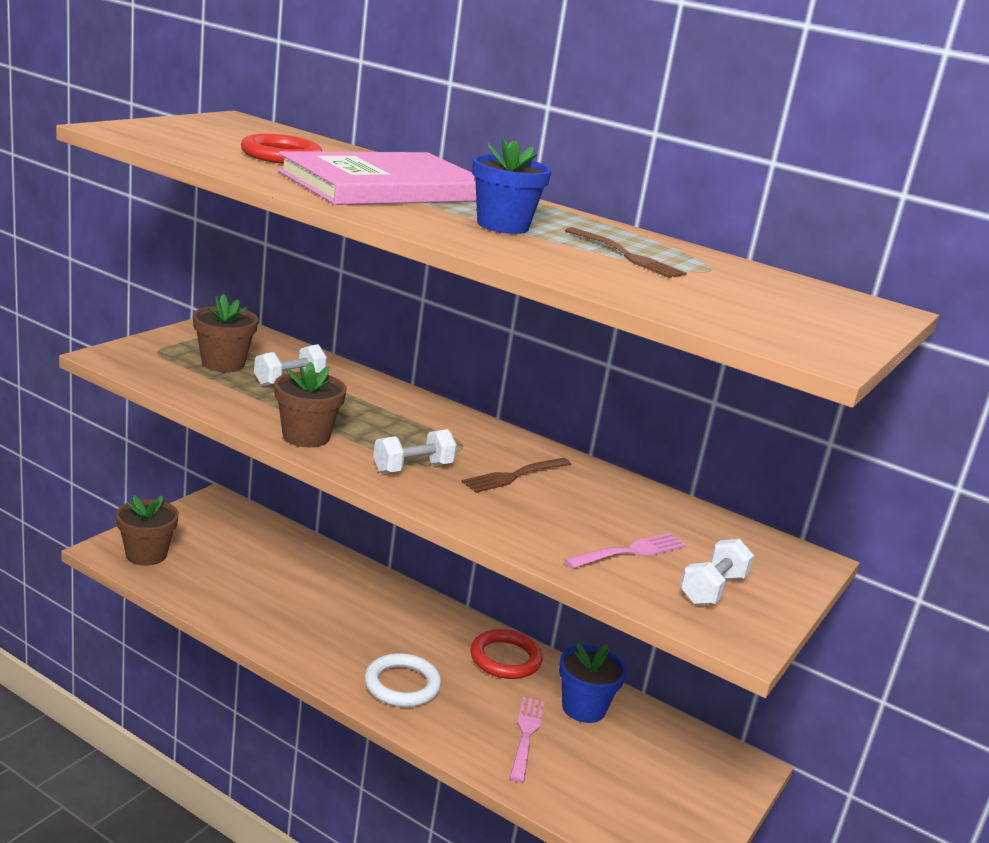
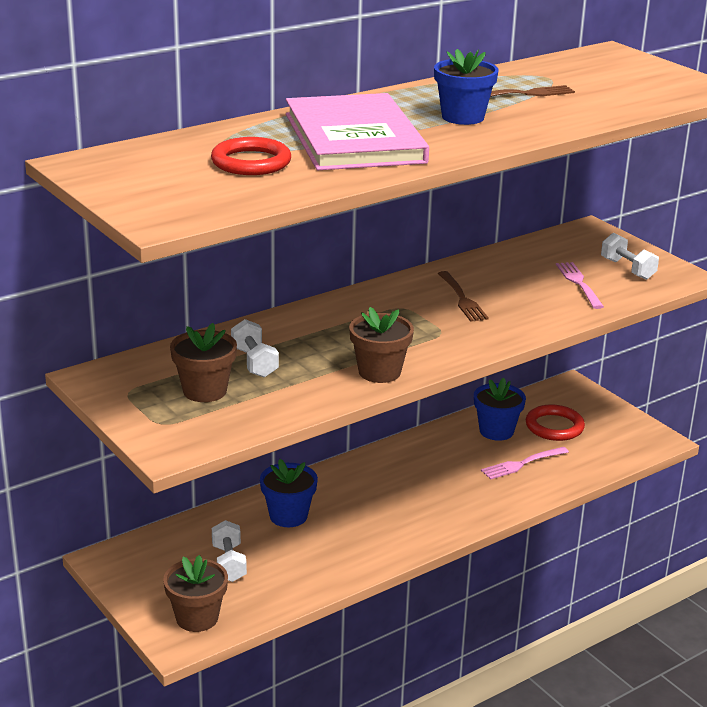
camera: 65 degrees left, 5 degrees up
white ring [364,653,441,707] -> none
white dumbbell [373,429,457,473] -> white dumbbell moved to [212,520,247,582]
red ring [470,629,543,679] -> red ring moved to [526,404,585,441]
pink fork [510,697,544,782] -> pink fork turned 60 degrees counterclockwise [481,447,569,480]
none -> blue flower pot [260,459,318,527]

